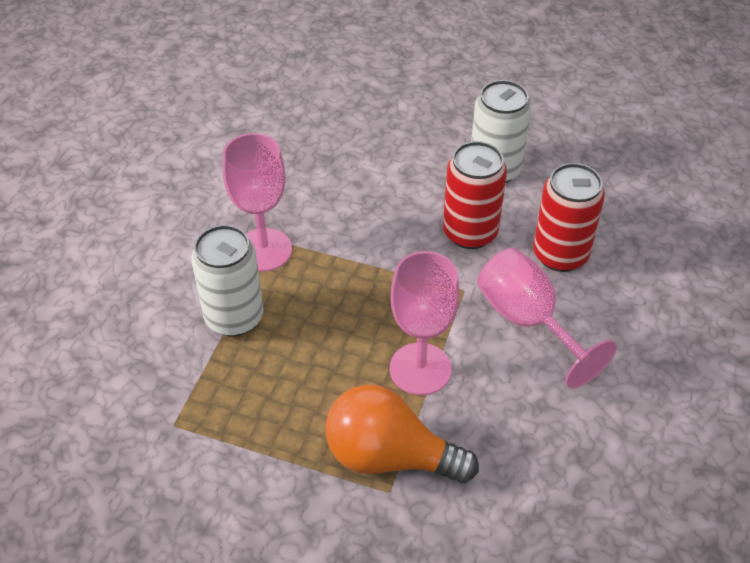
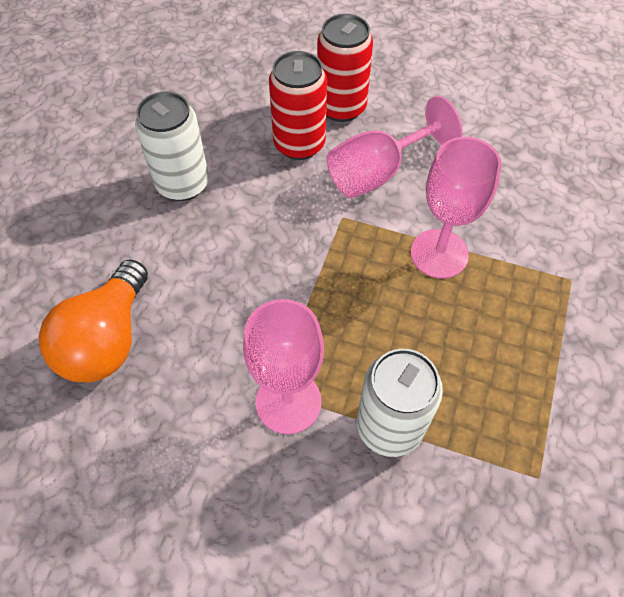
camera: 90 degrees left, 10 degrees up
orange light bulb [325,385,479,483] -> orange light bulb moved to [39,259,148,382]
red can [443,141,507,249] -> red can moved to [317,14,373,122]

